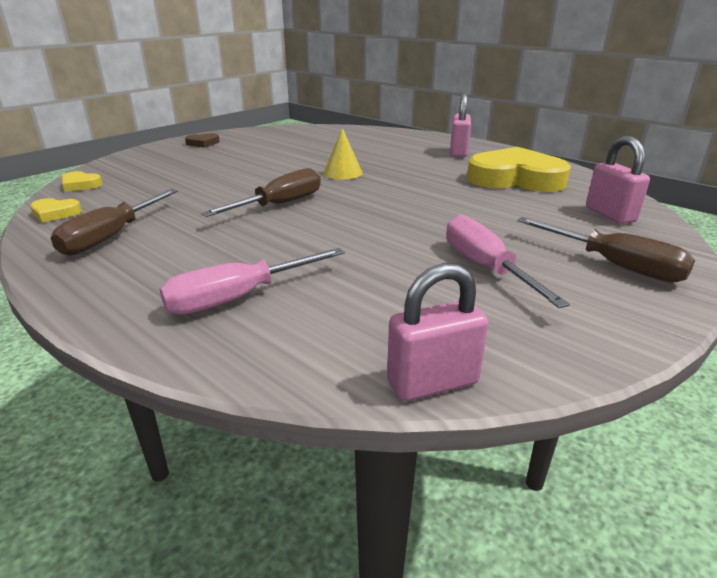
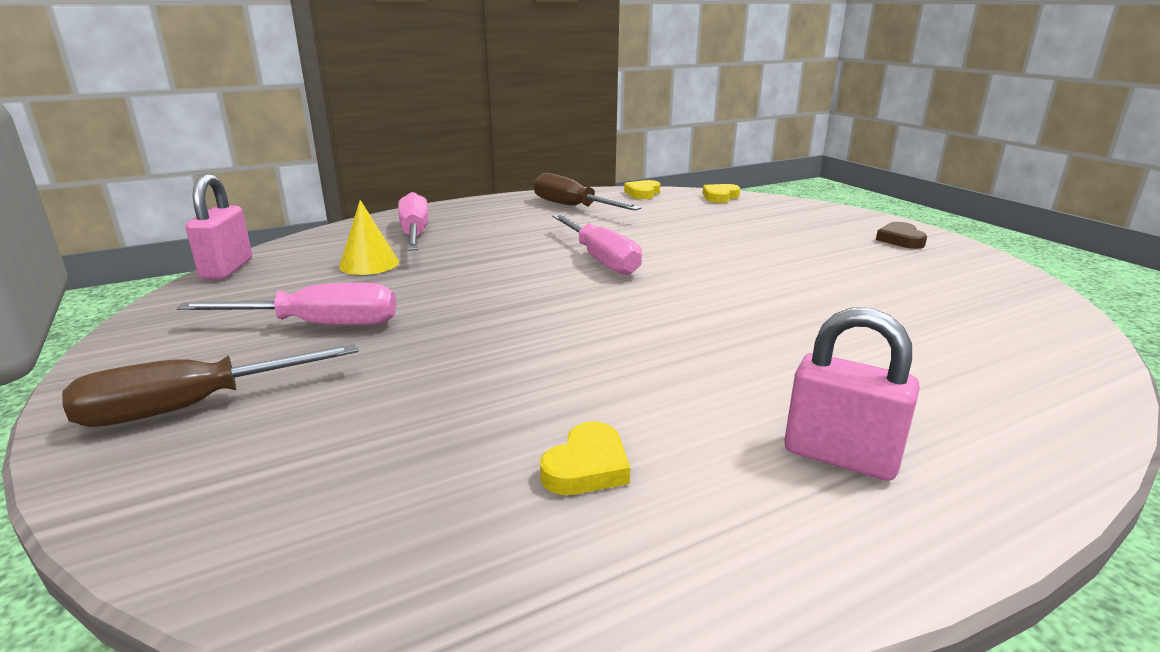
camera: 110 degrees right, 5 degrees down
brown screwdriver [201,168,321,217] -> pink screwdriver [552,214,642,275]
yellow cone [323,128,363,180] -> yellow cone moved to [339,200,399,275]
yellow heart [467,147,571,192] -> yellow heart [540,422,630,495], size x0.42
pink padlock [586,136,650,224] -> none

